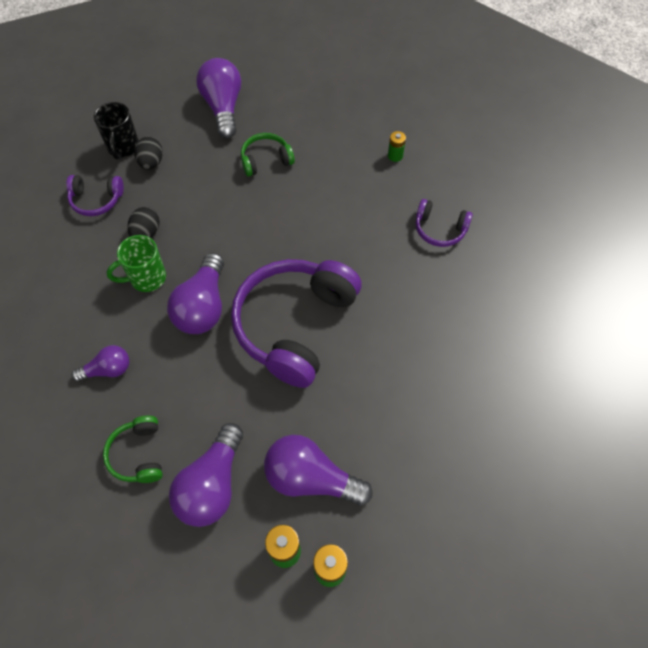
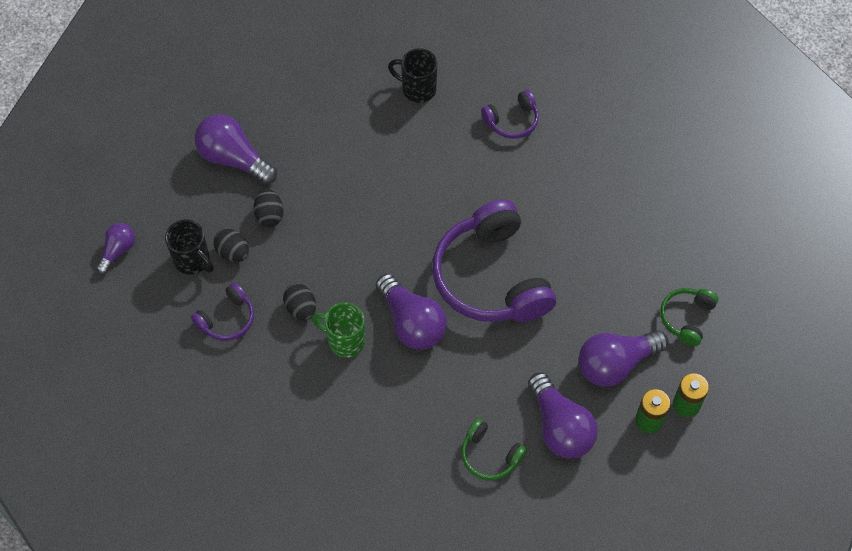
camera: 45 degrees left, 0 degrees up
purple light bulb [72,345,129,382] -> purple light bulb moved to [96,223,135,274]
green mug [107,235,166,292] -> green mug turned 90 degrees clockwise [311,302,365,358]
green headphones [241,133,295,176] -> green headphones moved to [660,288,718,346]
green battery [388,131,406,162] -> black mug [388,48,438,103]
none -> black egg [253,189,284,227]

